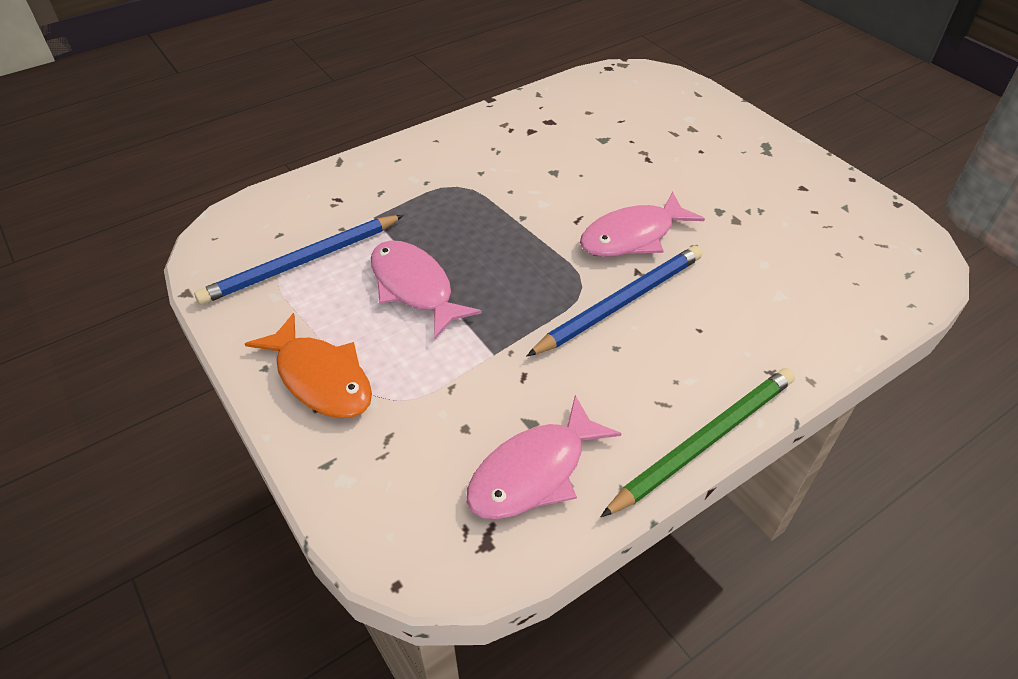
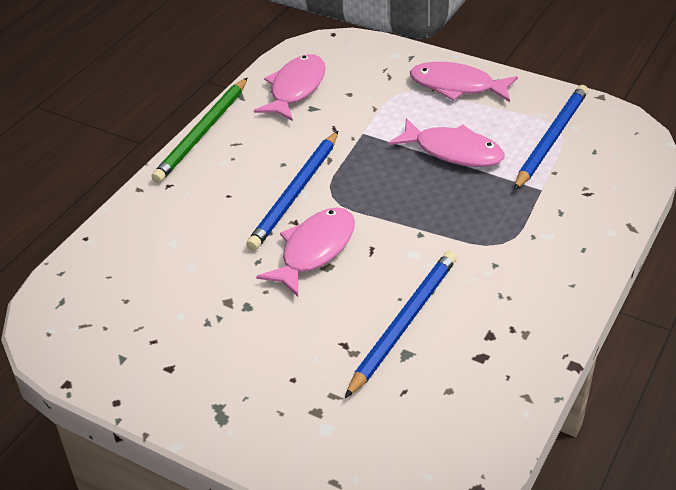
camera: 155 degrees right, 5 degrees down
orange fish [245,313,372,418] -> pink fish [410,62,518,102]
none -> blue pencil [345,251,457,398]

